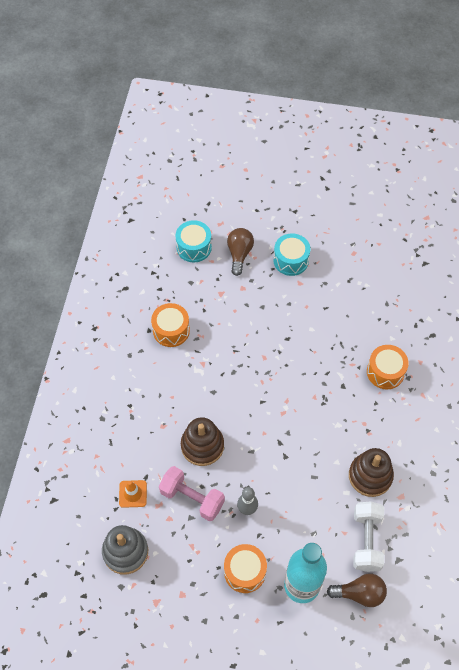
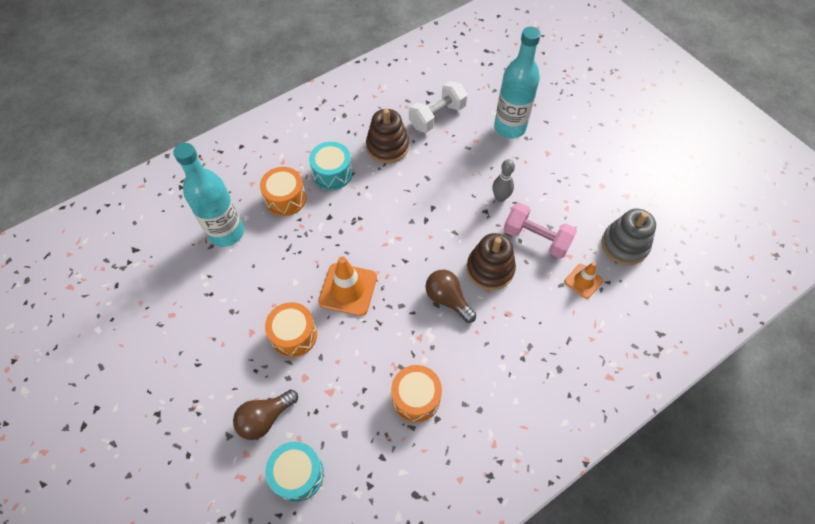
camera: 135 degrees left, 0 degrees up
pink dumbbell [159,466,225,521] -> pink dumbbell turned 45 degrees counterclockwise [504,203,577,258]
orange drum [224,544,267,593] -> orange drum moved to [265,302,317,357]
turquoise drum [273,234,310,276] -> turquoise drum moved to [309,142,353,190]
brown light bulb [327,574,387,607] -> brown light bulb moved to [425,270,476,323]
none -> turquoise bottle [173,143,244,247]
none -> orange traffic cone [318,257,377,316]

